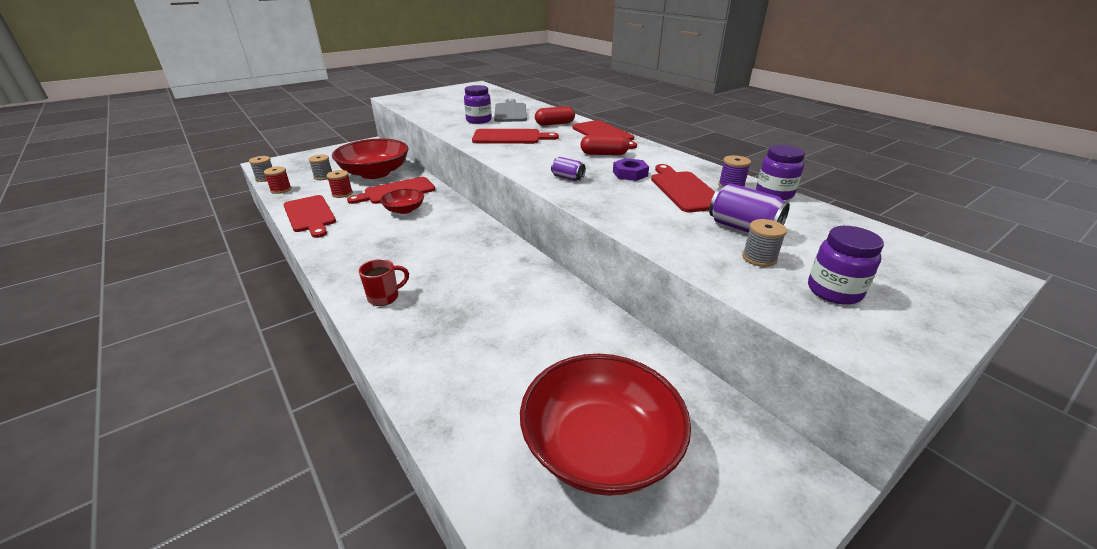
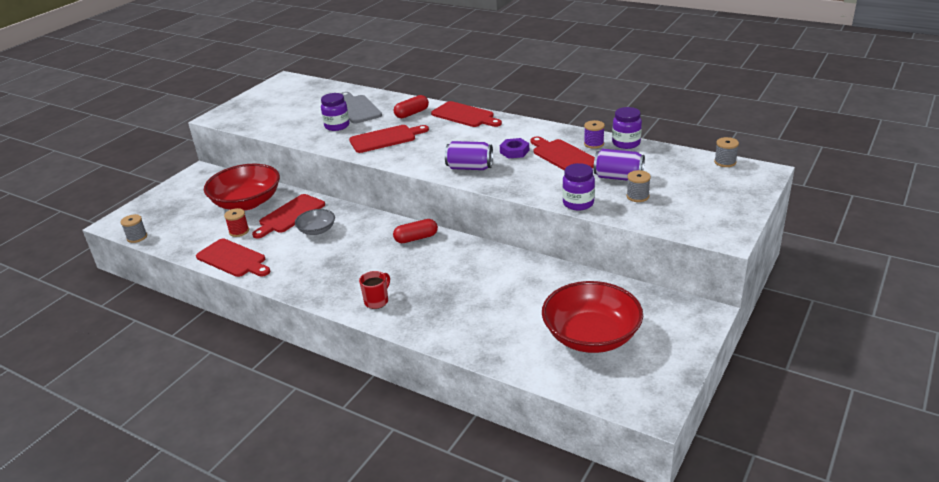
camera: 20 degrees left, 0 degrees up
red spool [264,166,292,194] -> none
grey spool [308,155,332,180] -> grey spool moved to [714,137,739,167]
red bowl [380,189,424,214] -> grey bowl [295,209,335,235]
purple can [551,157,586,181] -> purple can [445,141,493,170], size x1.73
red capsule [580,135,629,155] -> red capsule moved to [393,219,438,243]
purple jar [808,226,884,305] -> purple jar moved to [562,163,595,211]

